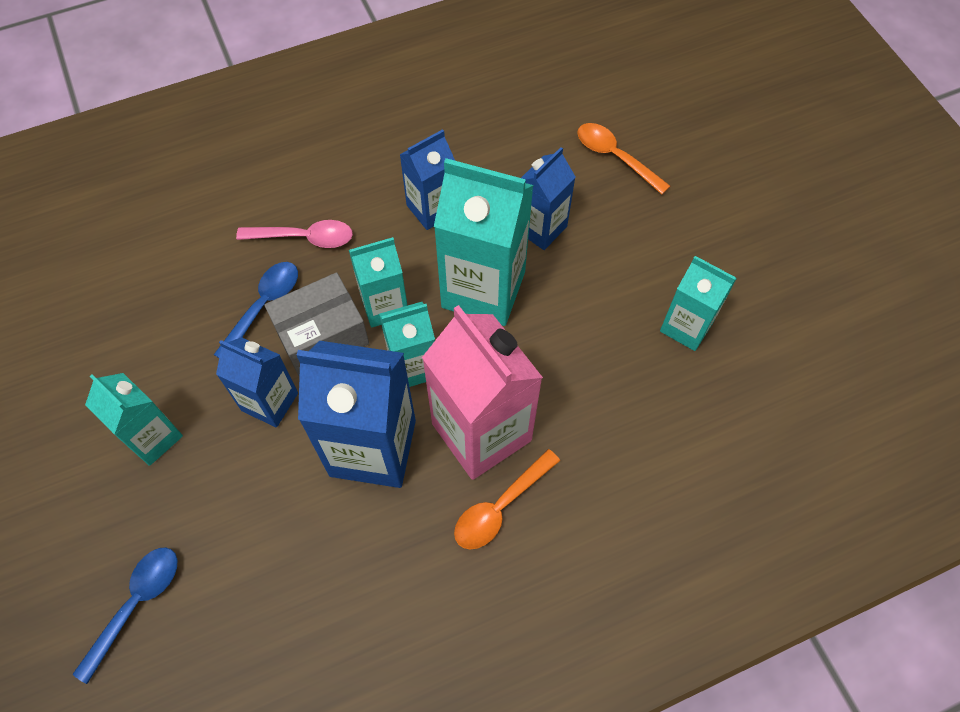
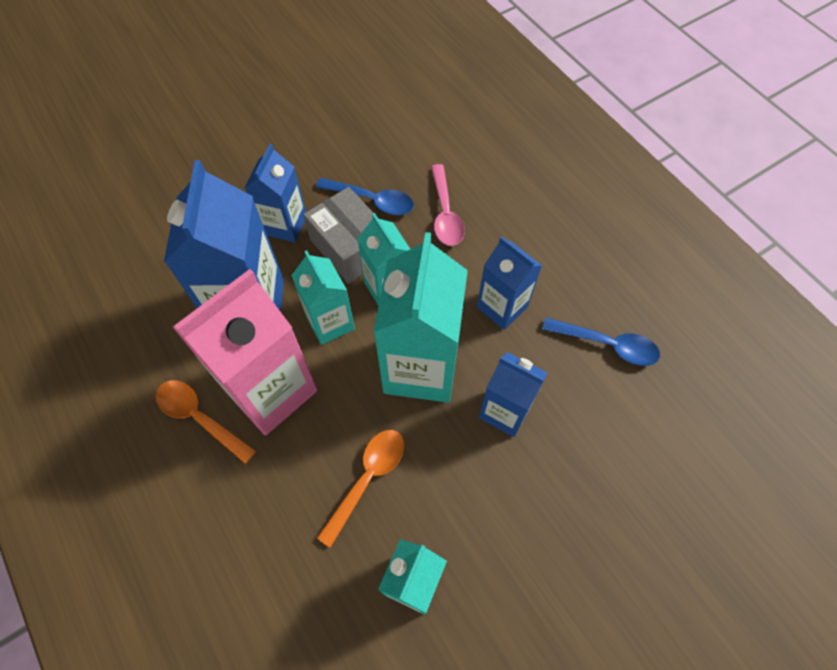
camera: 80 degrees right, 0 degrees up
blue spoon [73,547,178,684] -> blue spoon moved to [542,317,660,366]
turquoise carton [85,373,183,466] -> none
orange spoon [577,123,670,195] -> orange spoon moved to [317,430,404,548]

